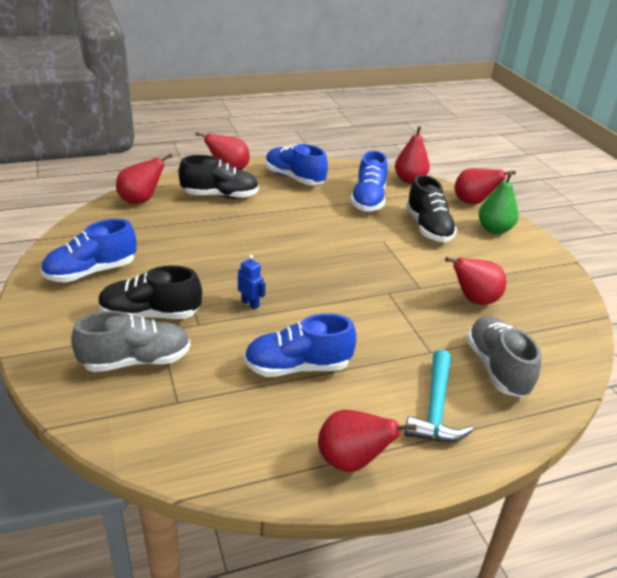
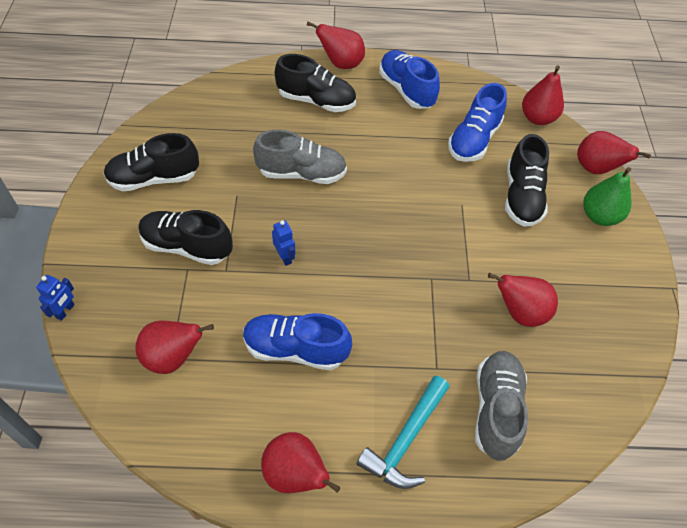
camera: 20 degrees right, 20 degrees up
blue shoe [41,219,136,282] -> black shoe [103,133,199,192]
grey shoe [71,311,190,372] -> grey shoe moved to [253,130,347,184]
red pear [116,154,173,204] -> red pear moved to [135,320,214,374]
none -> blue robot [36,275,75,321]

